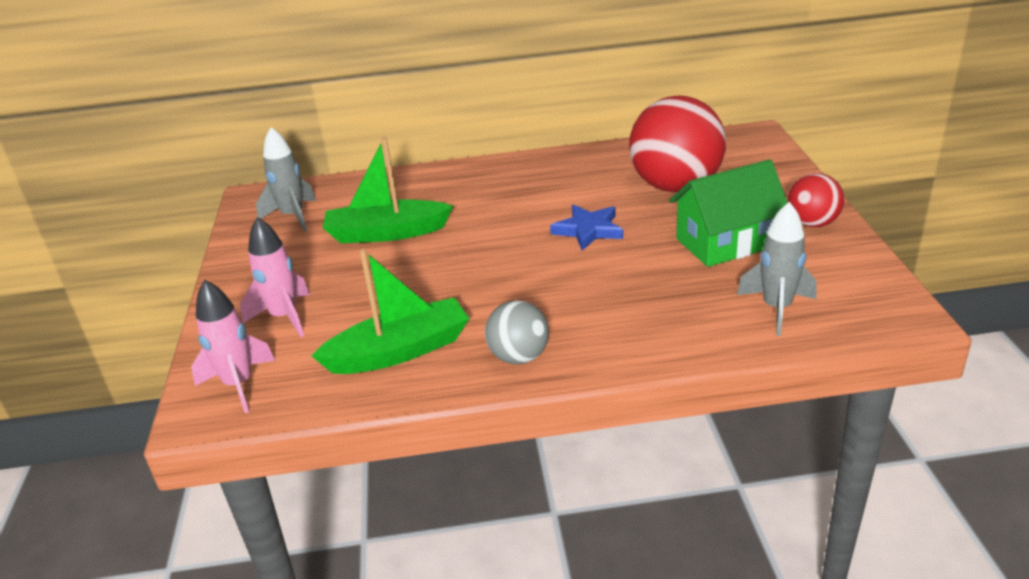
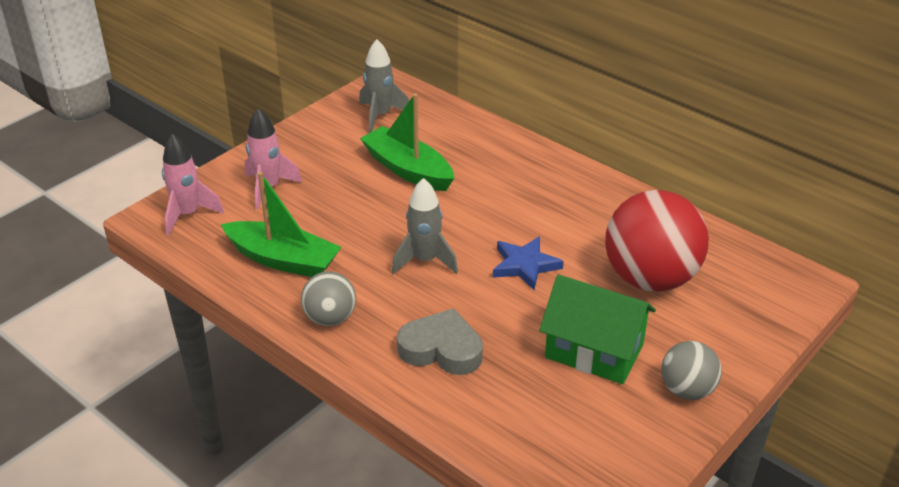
camera: 45 degrees right, 5 degrees up
grey rocket [737,202,817,336] -> grey rocket moved to [392,178,458,274]
red ball [787,173,844,227] -> grey ball [661,341,722,400]
none -> grey heart [397,308,483,375]

